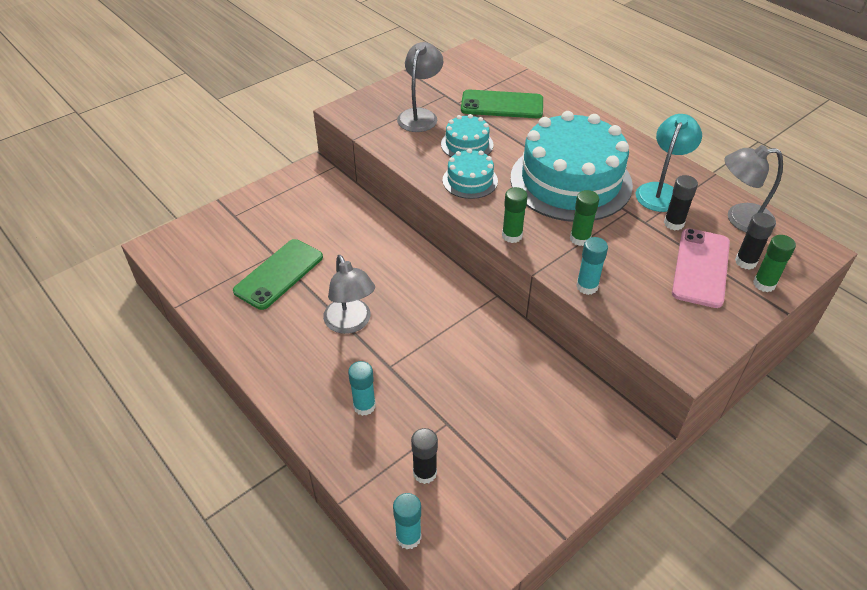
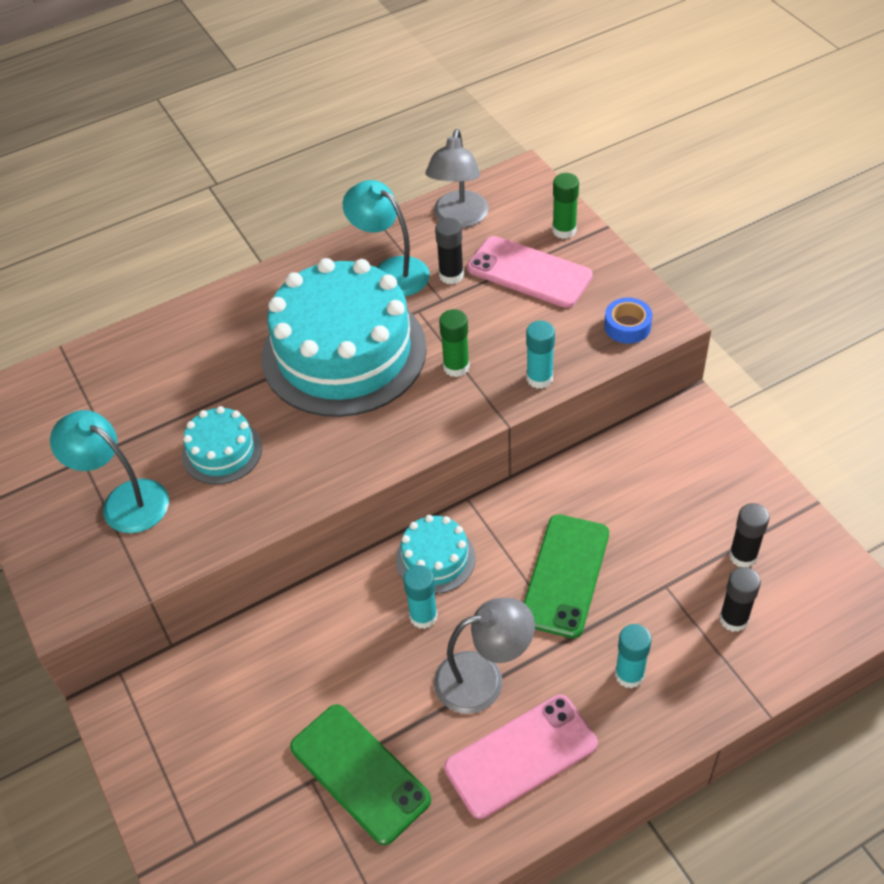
camera: 75 degrees left, 5 degrees up
turquoise glue stick [393,493,422,549] -> turquoise glue stick moved to [403,565,438,629]
grey lamp [397,42,443,132] -> turquoise lamp [50,410,169,533]
turquoise cake [442,149,498,199] -> turquoise cake moved to [396,515,476,594]
green phone [461,89,543,118] -> green phone moved to [524,514,609,638]
green glue stick [502,187,528,243] -> none
black glue stick [735,213,775,270] -> black glue stick moved to [729,503,770,568]
none -> pink phone [444,695,598,819]
none -> blue tape [604,297,652,344]

